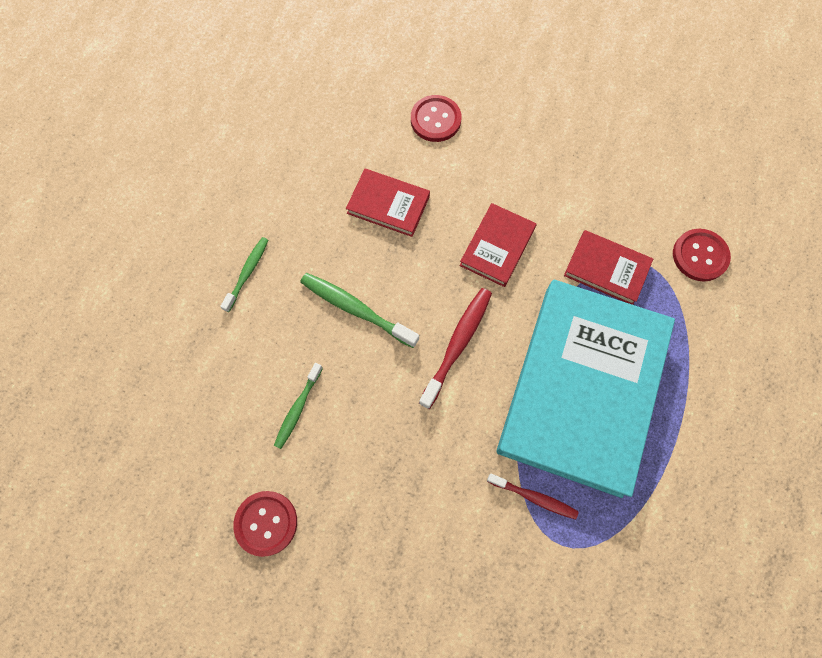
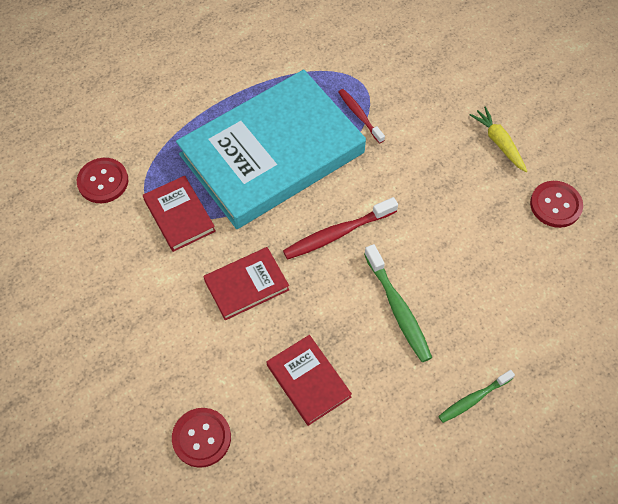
camera: 145 degrees left, 10 degrees down
green toothbrush [274,363,323,449] -> none
none -> yellow carrot [470,106,527,172]

